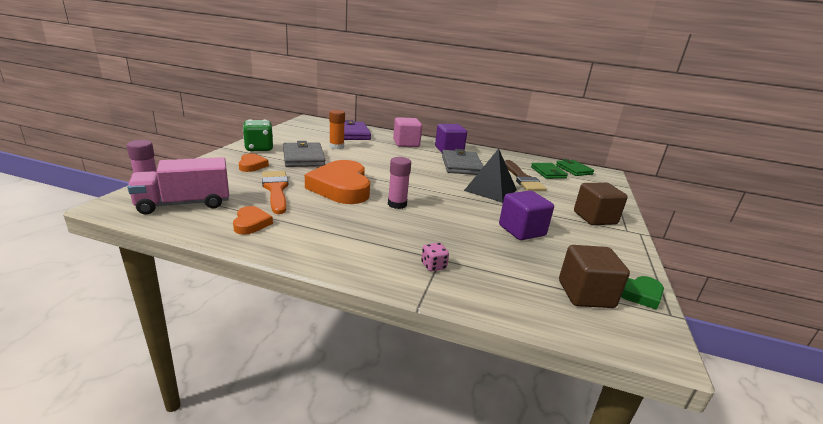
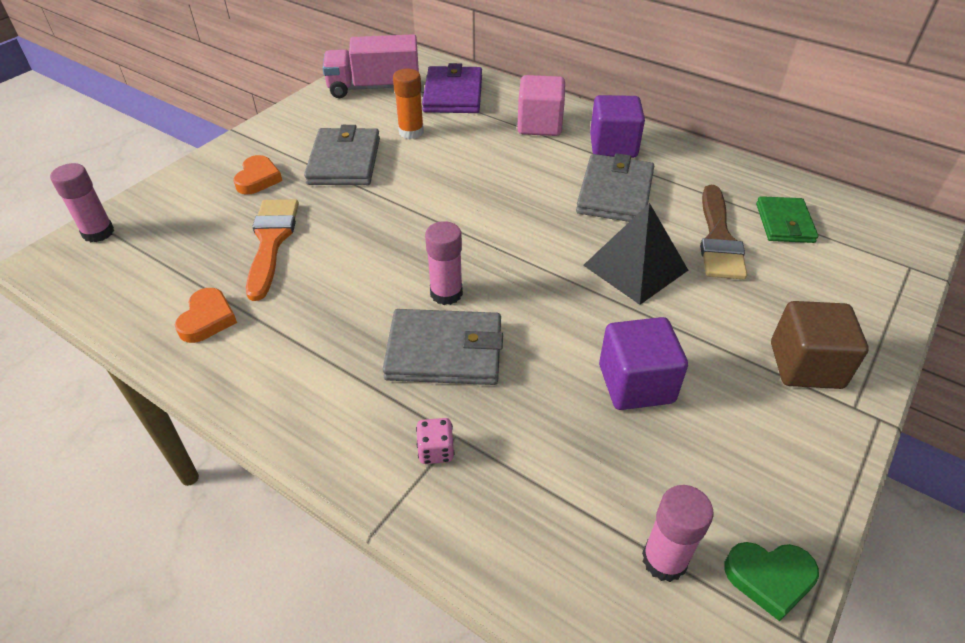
camera: 20 degrees right, 20 degrees up
pink truck [127,157,229,214] -> pink truck moved to [322,34,419,98]
green dice [243,119,273,151] -> none
orange heart [305,160,370,204] -> none
green wallet [556,159,594,176] -> none
brown cube [559,245,630,308] -> pink glue stick [642,485,714,582]
none -> grey wallet [382,309,503,385]

